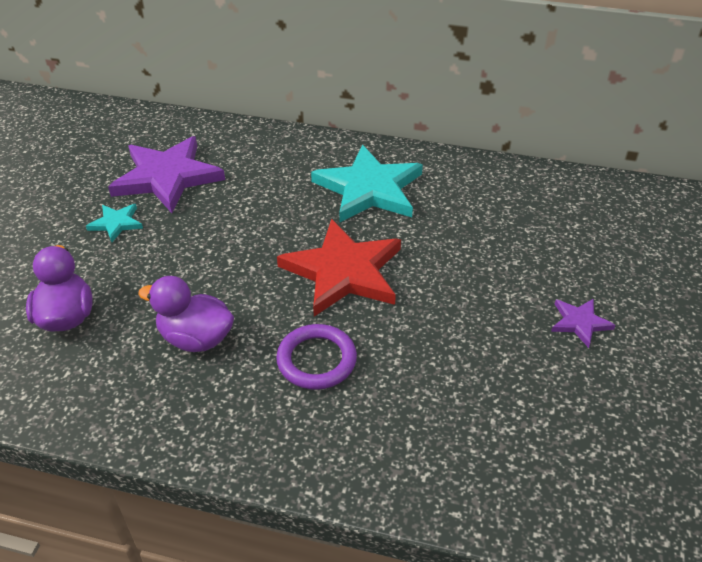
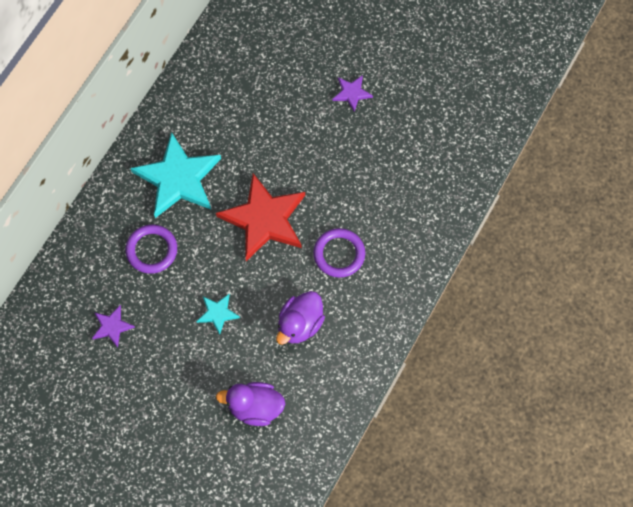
camera: 75 degrees left, 25 degrees up
turquoise star [86,204,143,242] -> turquoise star moved to [196,294,240,335]
purple star [108,136,225,213] -> purple star [92,305,135,348], size x0.46
none -> purple ring [126,225,177,274]

